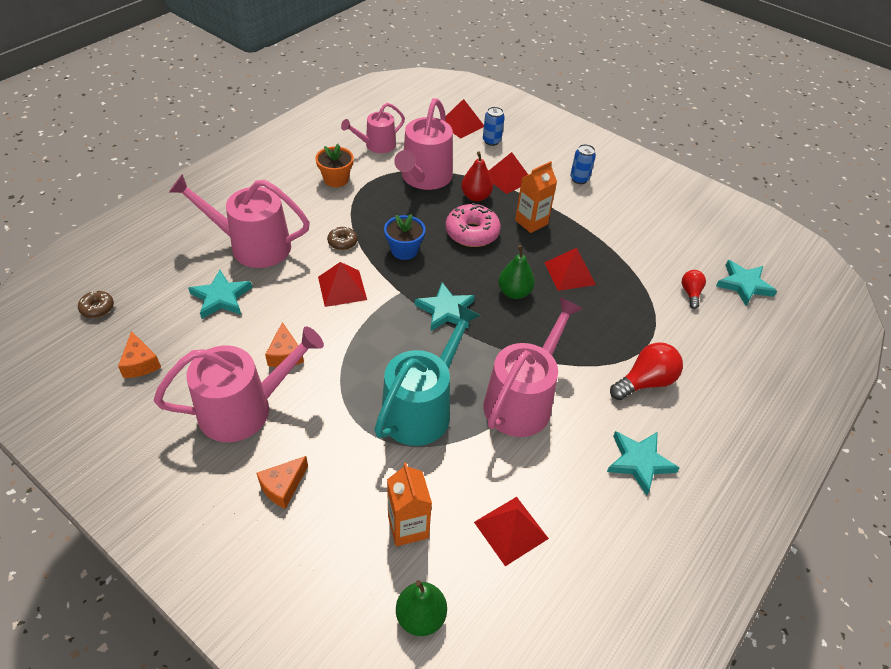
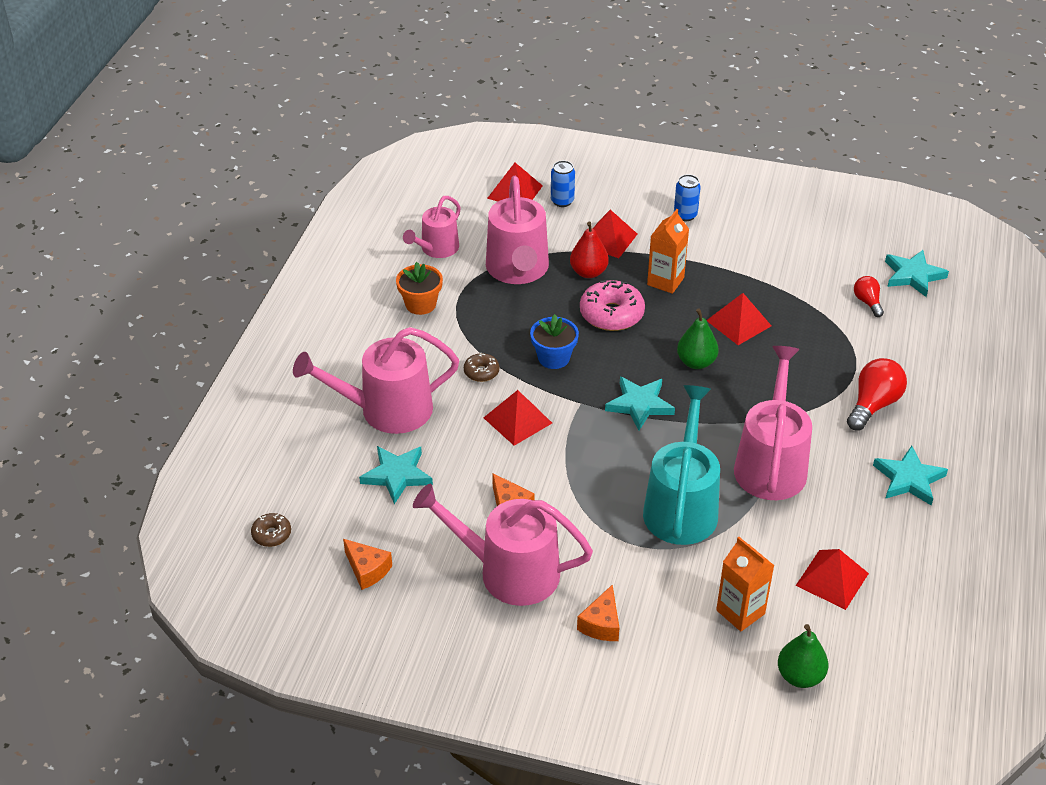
camera: 20 degrees left, 5 degrees down
pink watering can [154,326,324,442] -> pink watering can turned 120 degrees counterclockwise [413,483,593,606]

